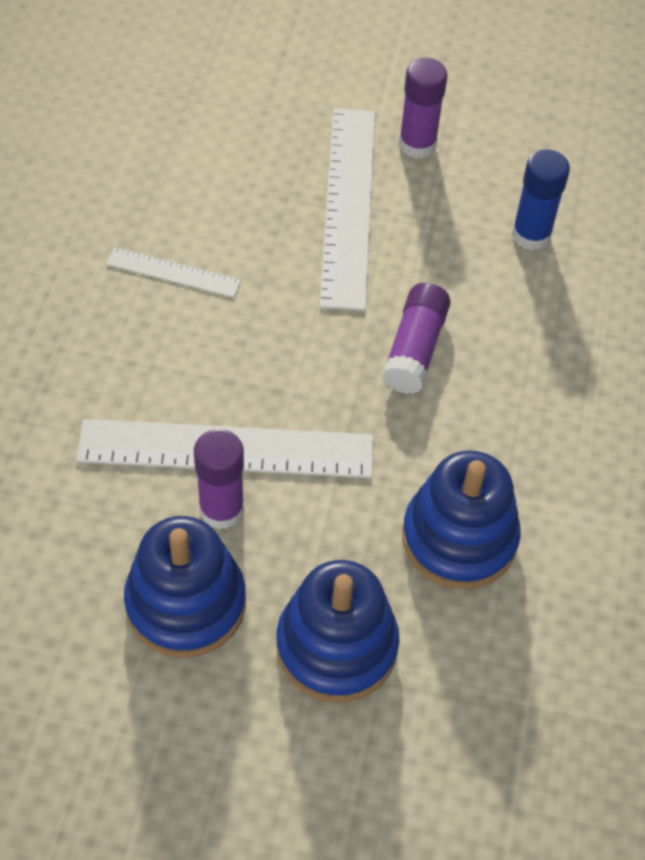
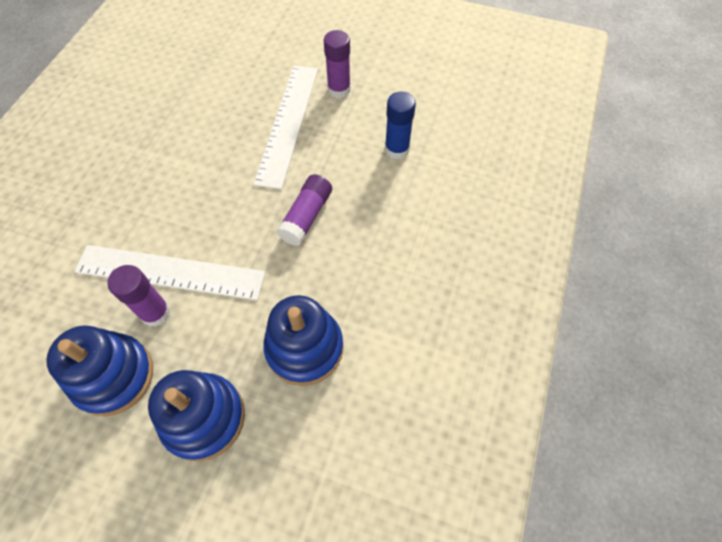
camera: 10 degrees right, 5 degrees up
white ruler [106,247,241,297] -> none

